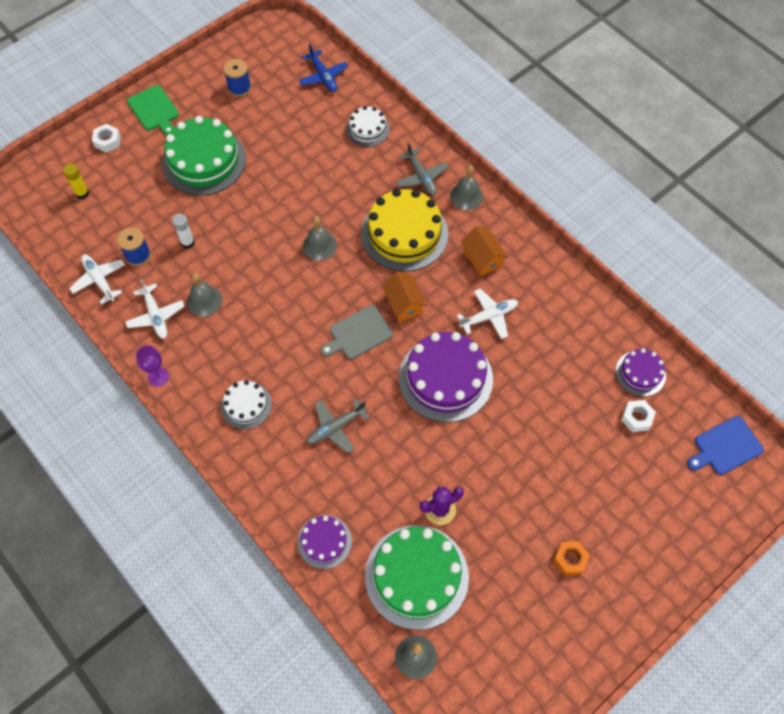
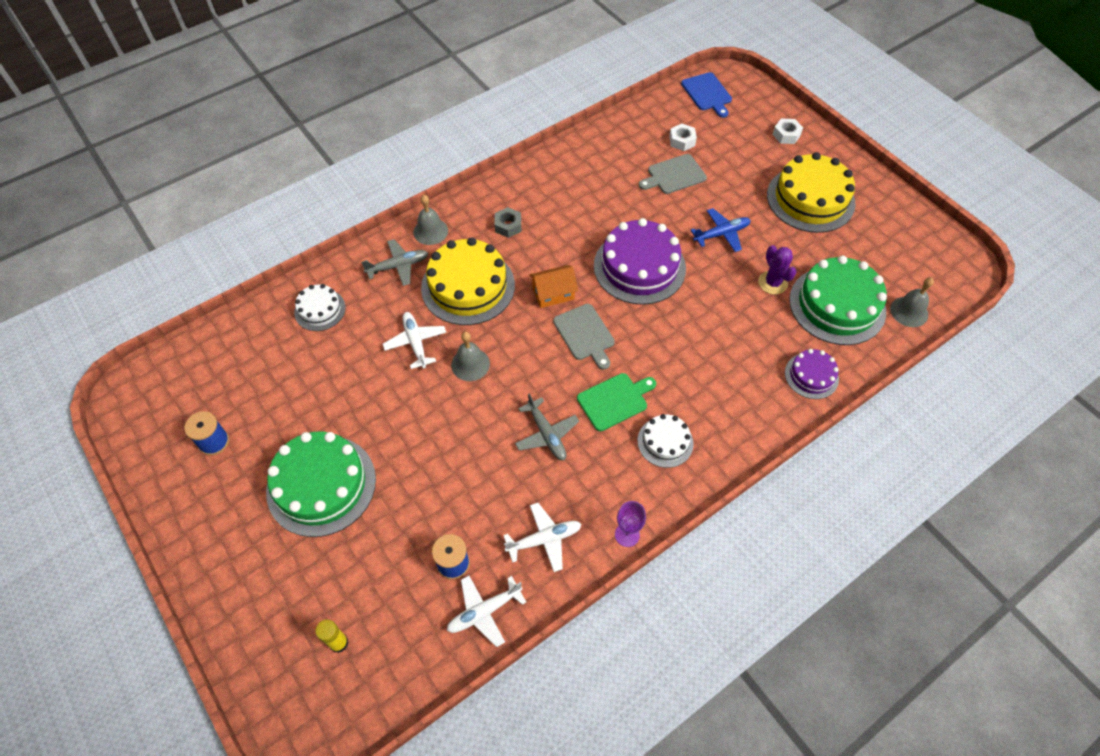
camera: 85 degrees left, 5 degrees down
white nut [92,124,121,153] -> white nut moved to [772,118,803,144]
green cutting board [127,85,179,136] -> green cutting board moved to [577,373,656,431]
white glue stick [172,214,195,249] -> none
grey bell [187,273,222,316] -> none
blue plane [299,44,348,92] -> blue plane moved to [690,208,751,252]
grey plane [306,398,370,453] -> grey plane moved to [515,393,579,460]
white plane [457,288,518,339] -> white plane moved to [383,312,446,369]
orange house [461,226,508,276] -> grey nut [495,207,521,238]
orange nut [553,541,590,575] -> yellow cake [767,152,855,233]
purple cake [615,348,666,397] -> none
none -> grey cutting board [639,154,707,194]

